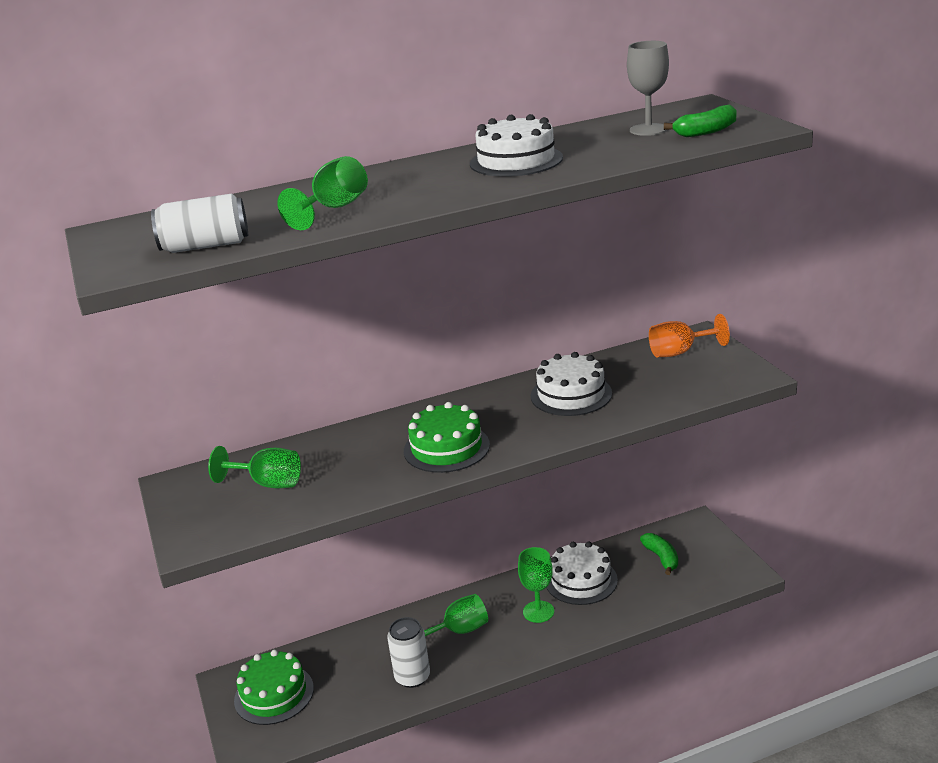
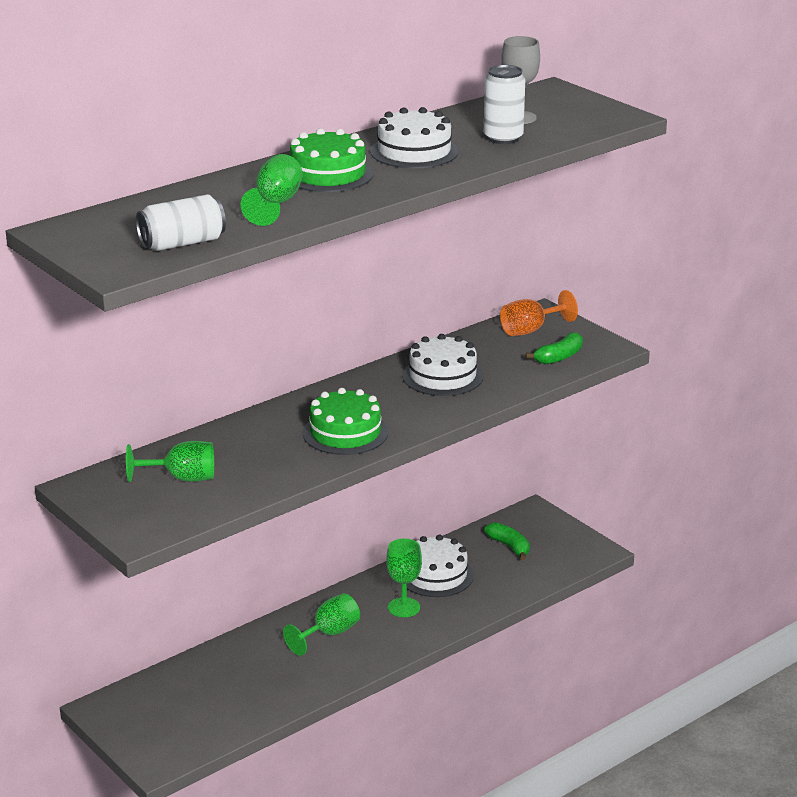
camera: 20 degrees left, 0 degrees up
green cake [234,649,314,725] -> green cake moved to [290,128,374,192]
white can [387,617,430,688] -> white can moved to [484,65,525,144]
green banana [664,105,737,137] -> green banana moved to [526,332,583,364]

